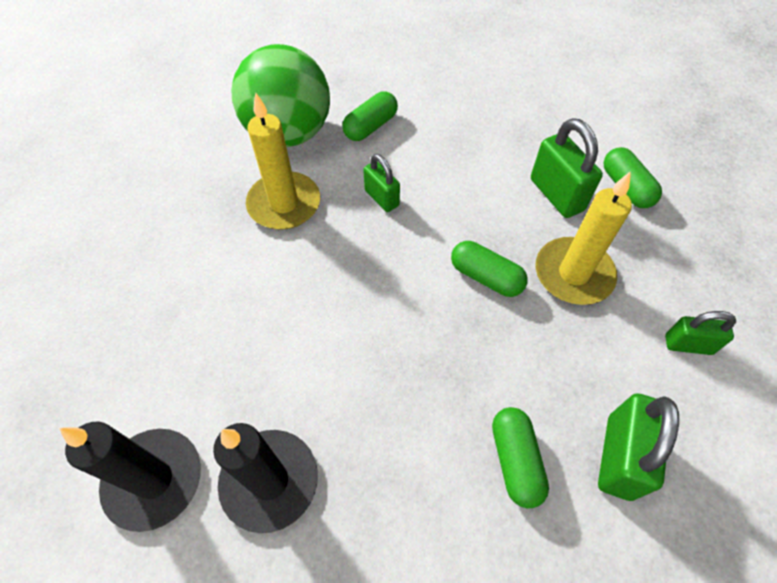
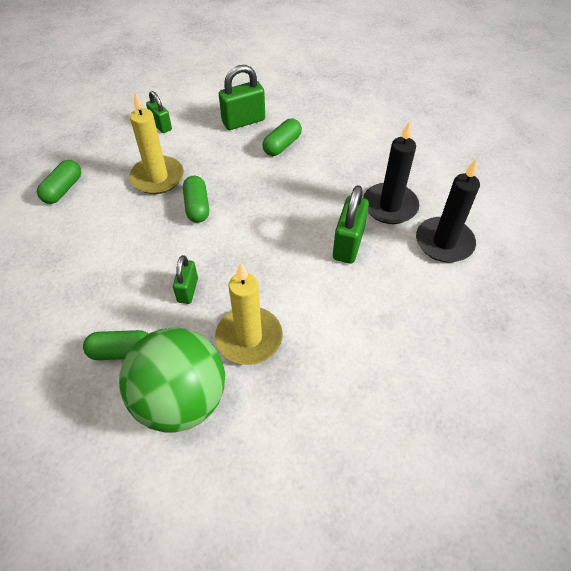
camera: 135 degrees left, 5 degrees down
green padlock [531,118,603,218] -> green padlock moved to [333,185,369,264]

